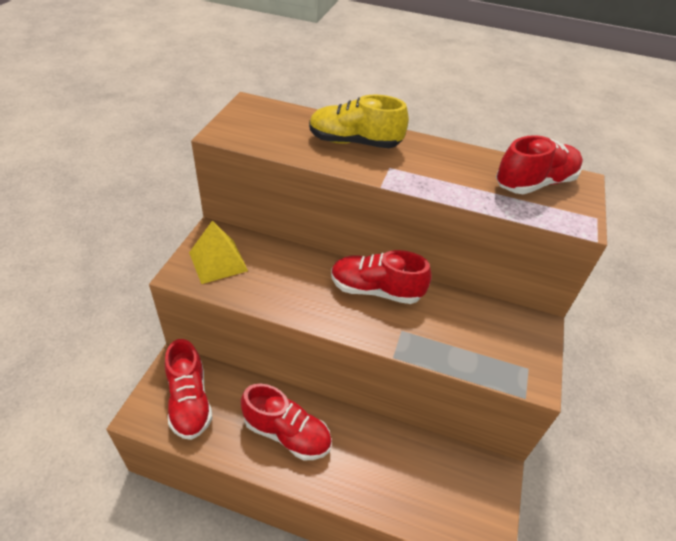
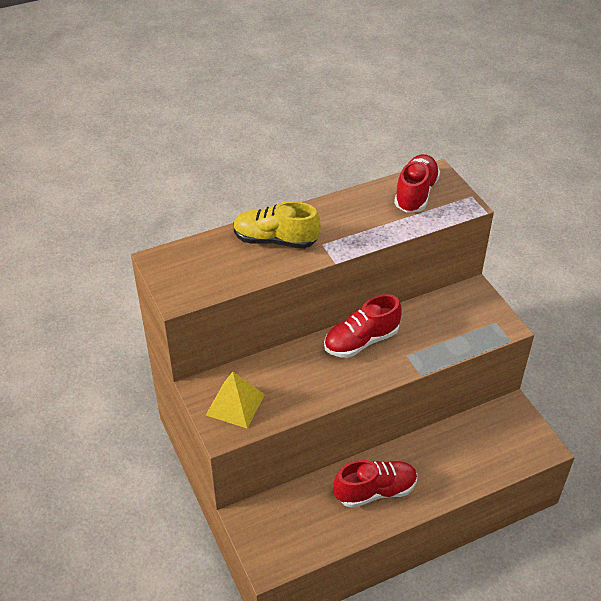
camera: 40 degrees left, 0 degrees up
red shoe [165,339,213,440] -> none
yellow shoe [309,95,409,148] -> yellow shoe turned 45 degrees clockwise [233,201,321,249]

